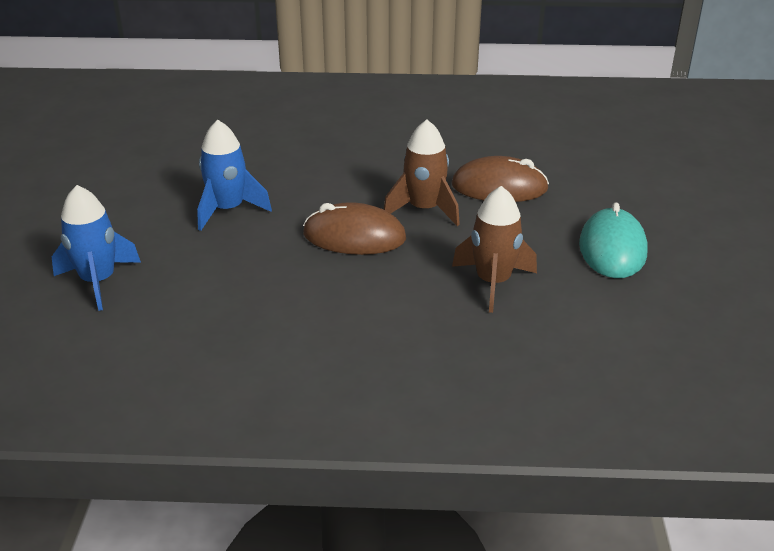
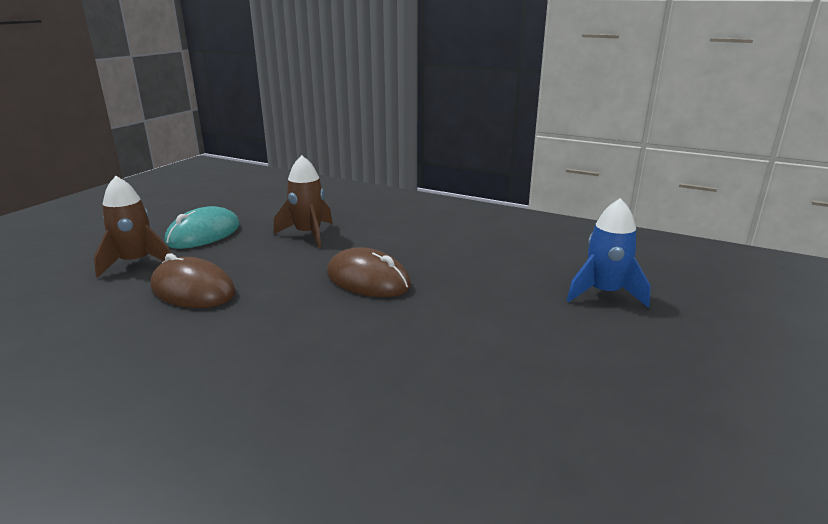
camera: 155 degrees left, 10 degrees down
blue rocket [197,120,272,231] -> none
brown rocket [384,120,460,226] -> brown rocket moved to [94,176,170,278]

